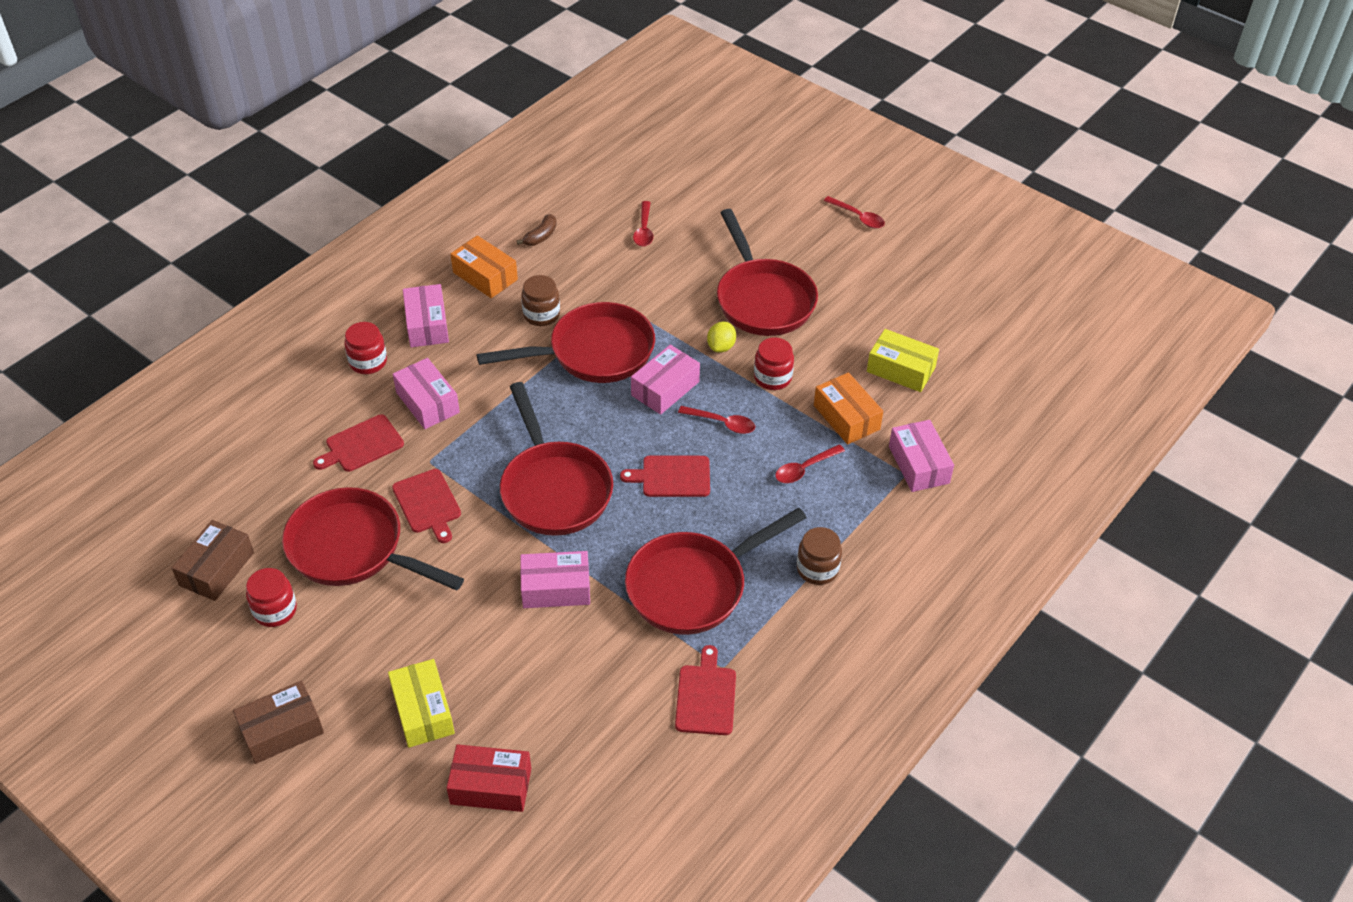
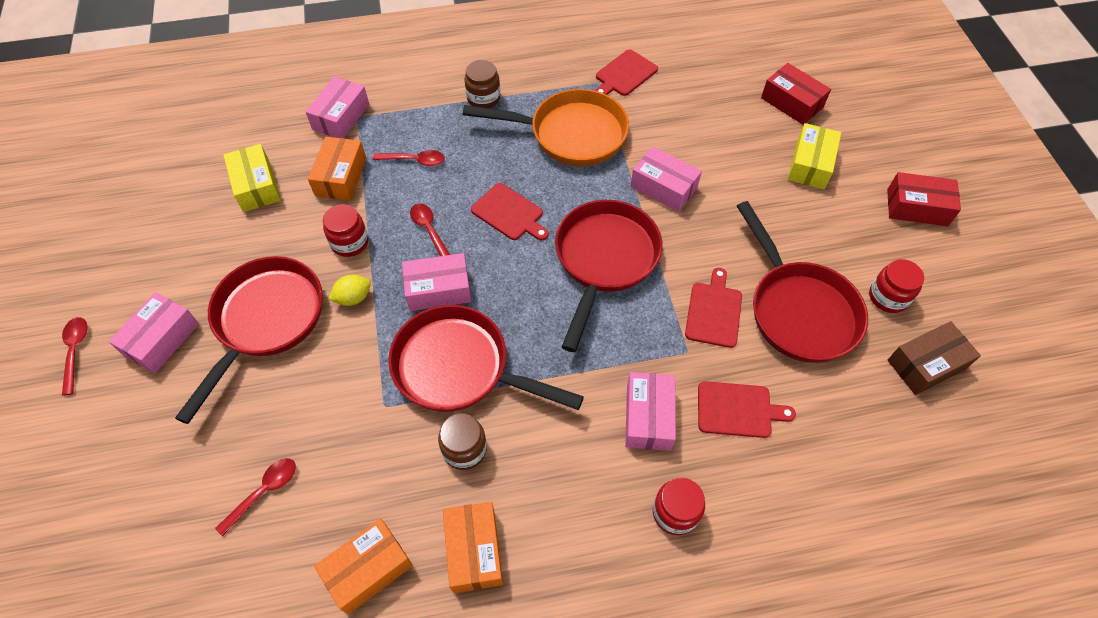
camera: 140 degrees left, 10 degrees up
brown box [233,680,324,764] -> red box [887,172,961,226]
pink box [403,284,449,347] -> pink box moved to [109,292,199,373]
brown banana [517,214,557,246] -> orange box [314,518,413,614]
red pan [625,508,807,635] -> orange pan [463,89,629,166]

